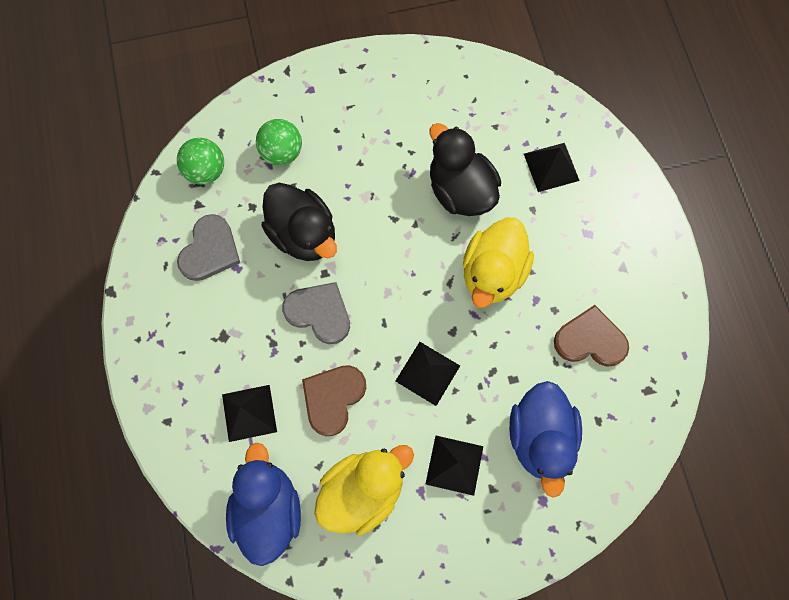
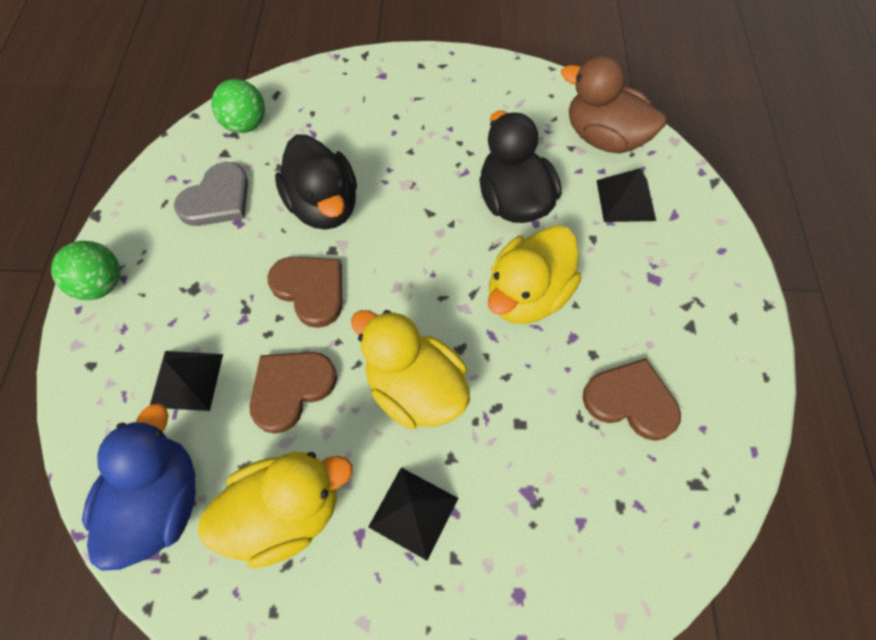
camera: 15 degrees right, 10 degrees down
green ball [256,119,302,166] -> green ball moved to [51,241,120,300]
grey heart [282,282,350,344] -> brown heart [267,257,342,328]
black pyramid [396,342,460,406] -> yellow duck [351,310,470,429]
blue duck [509,381,582,498] -> none
none -> brown duck [561,55,666,153]

